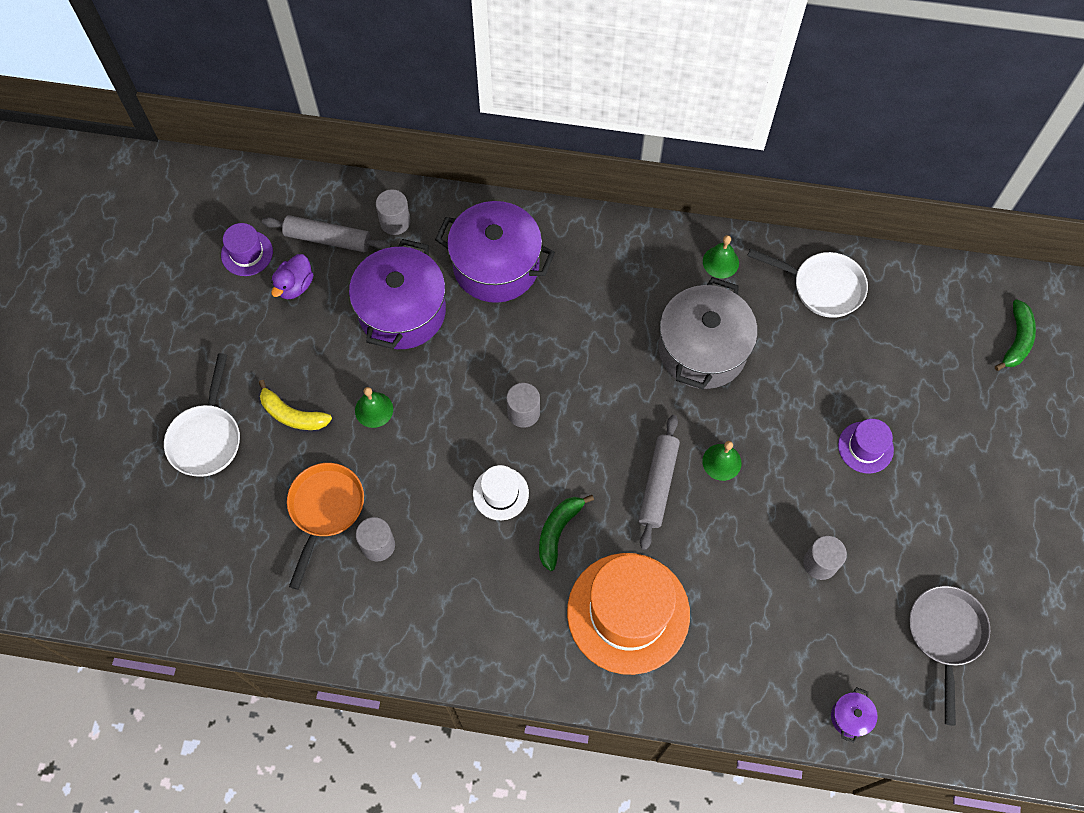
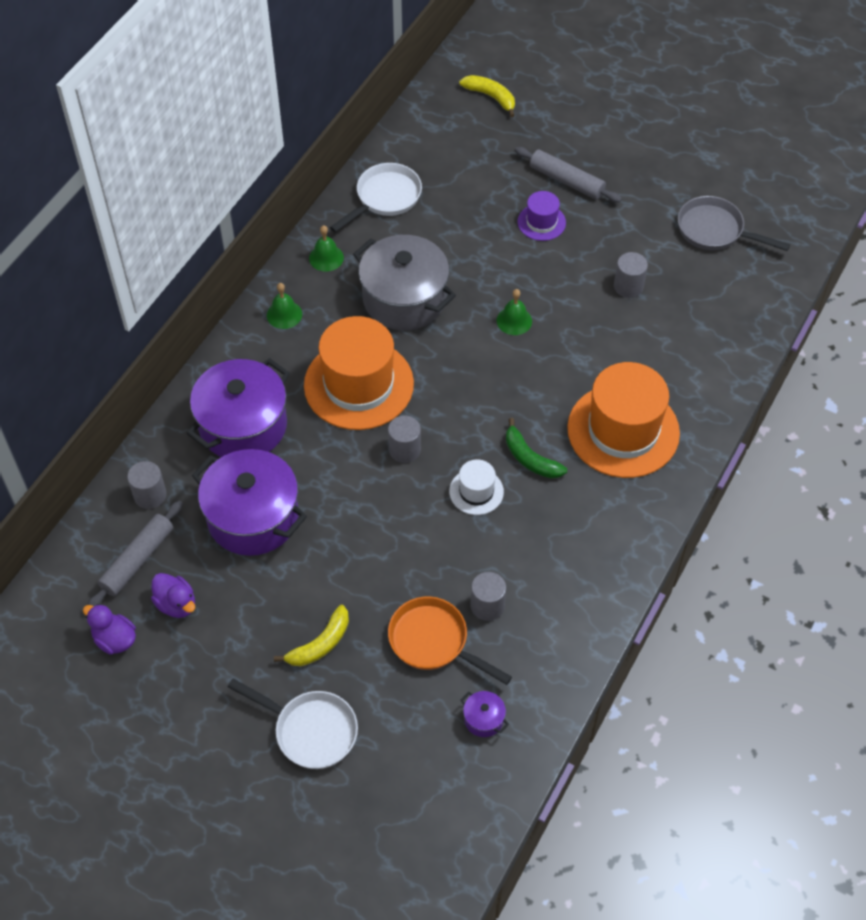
camera: 70 degrees left, 10 degrees down
purple hat [221,223,273,276] -> purple duck [83,604,136,655]
green bell [355,387,393,428] -> green bell moved to [267,283,302,329]
grey rolling pin [638,415,680,550] -> grey rolling pin moved to [515,147,622,202]
purple pot [831,687,877,743] -> purple pot moved to [460,691,509,737]
green banana [995,299,1036,371] -> yellow banana [459,75,515,117]
none -> orange hat [304,316,414,430]

